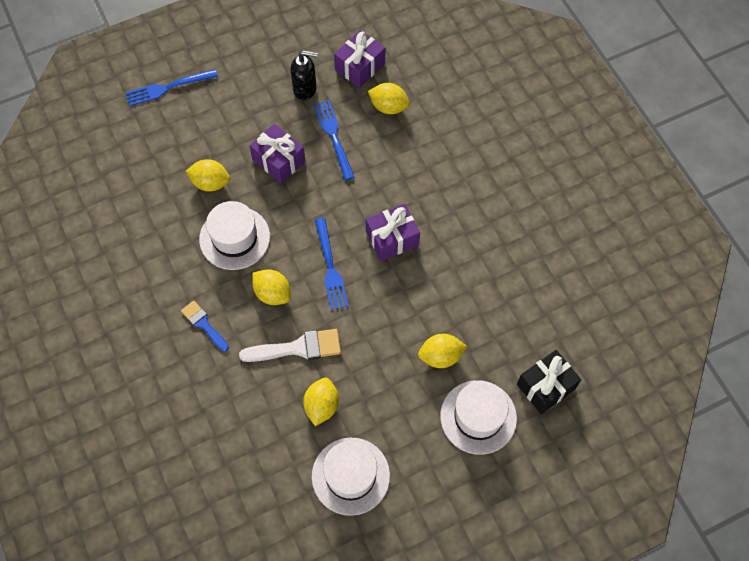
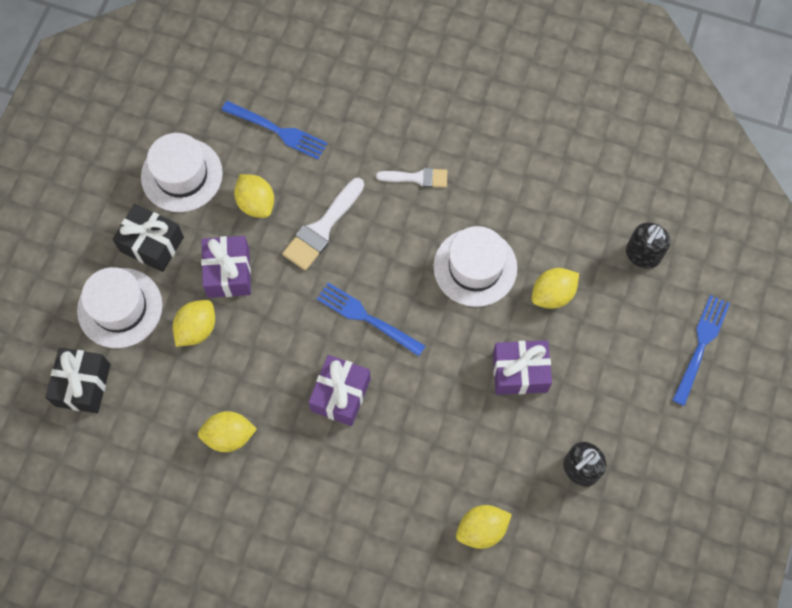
camera: 135 degrees right, 5 degrees up
blue brush [181,301,229,352] -> white brush [376,168,447,188]
yellow lemon [252,270,290,305] -> yellow lemon moved to [198,411,257,452]
blue fork [314,100,354,180] -> blue fork moved to [222,101,328,160]
purple gift [334,30,385,88] -> purple gift moved to [201,236,251,298]
none -> black gift [113,204,184,272]
none -> black soap dispenser [626,222,671,269]

